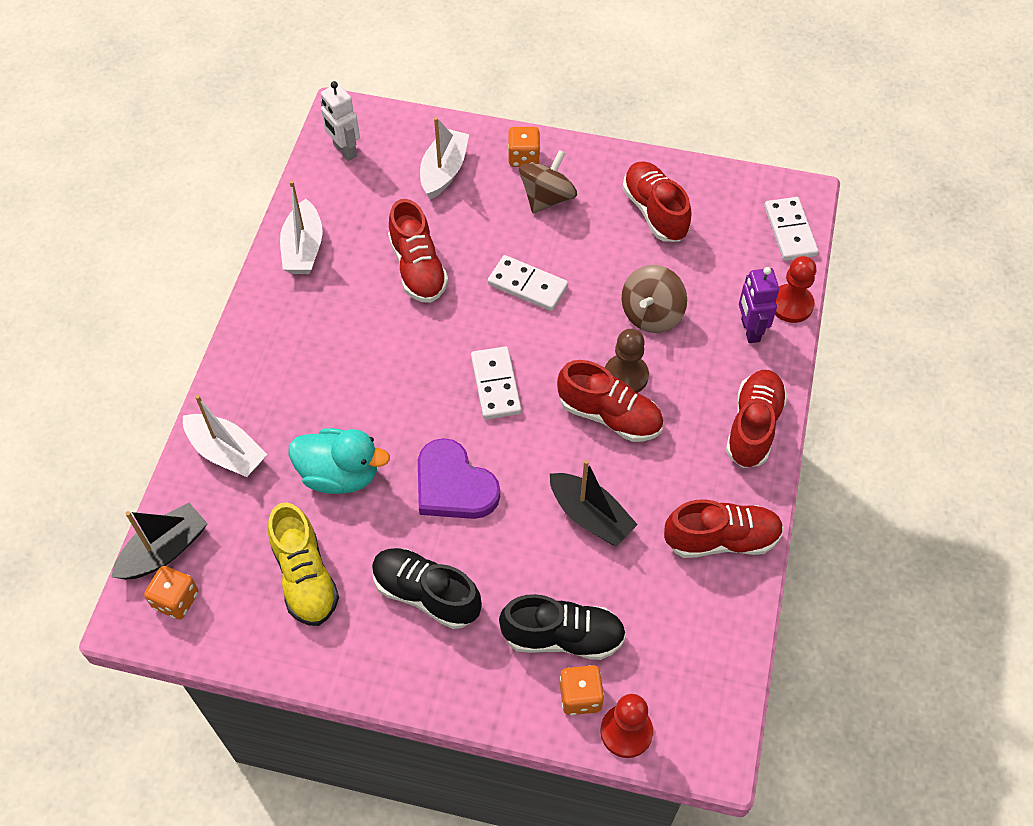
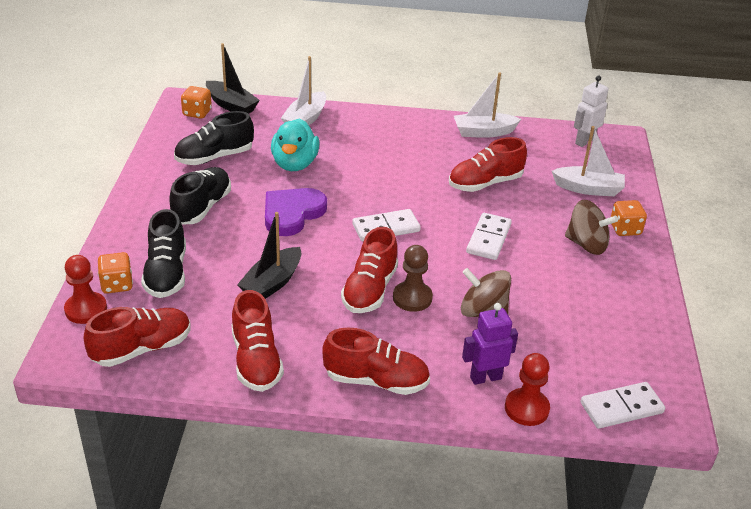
camera: 80 degrees right, 20 degrees down
yellow shoe [268,502,339,626] -> black shoe [174,111,254,165]
red shoe [622,161,691,242] -> red shoe moved to [84,307,191,367]

